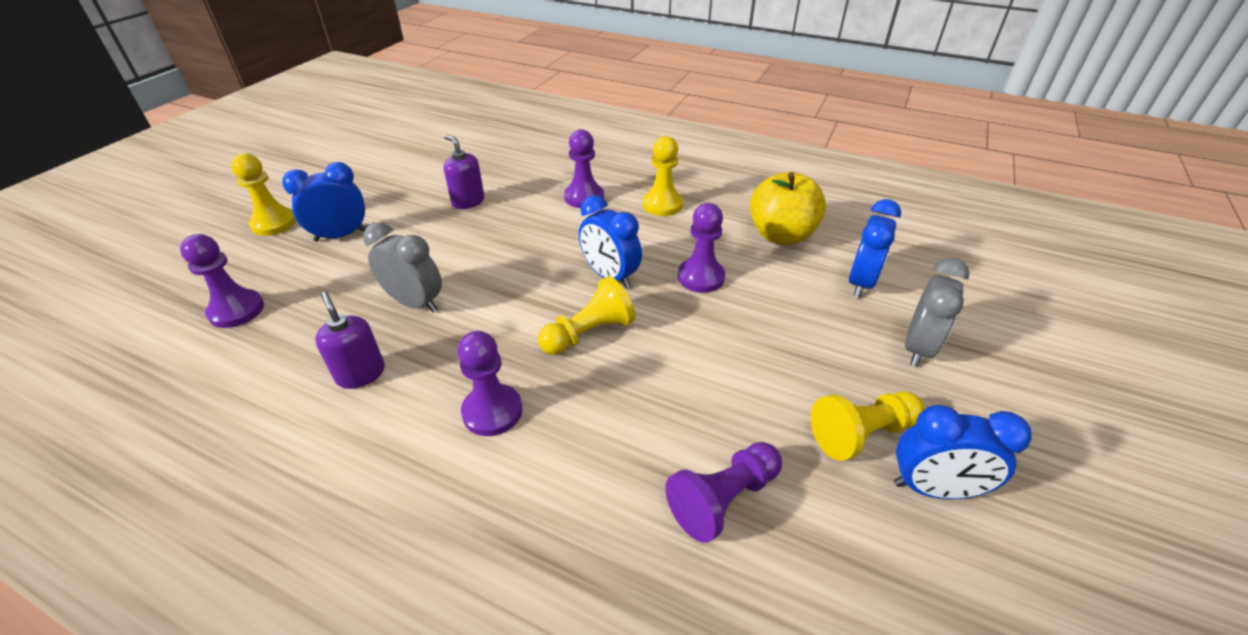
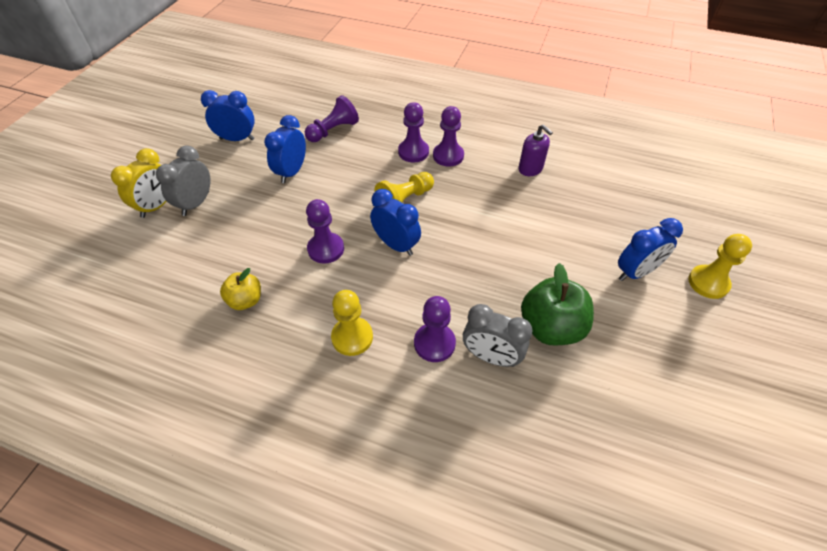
camera: 175 degrees right, 10 degrees up
purple pawn [180,234,264,328] -> purple pawn moved to [398,102,429,162]
grey clock [363,222,442,313] -> grey clock moved to [463,304,533,367]
purple soap dispenser [444,135,484,209] -> green apple [521,263,594,346]
yellow apple [750,172,826,245] -> yellow apple [220,268,261,310], size x0.59
yellow pawn [811,391,925,461] -> none
blue clock [849,199,901,298] -> blue clock moved to [264,115,306,183]
none -> yellow clock [111,148,167,218]

